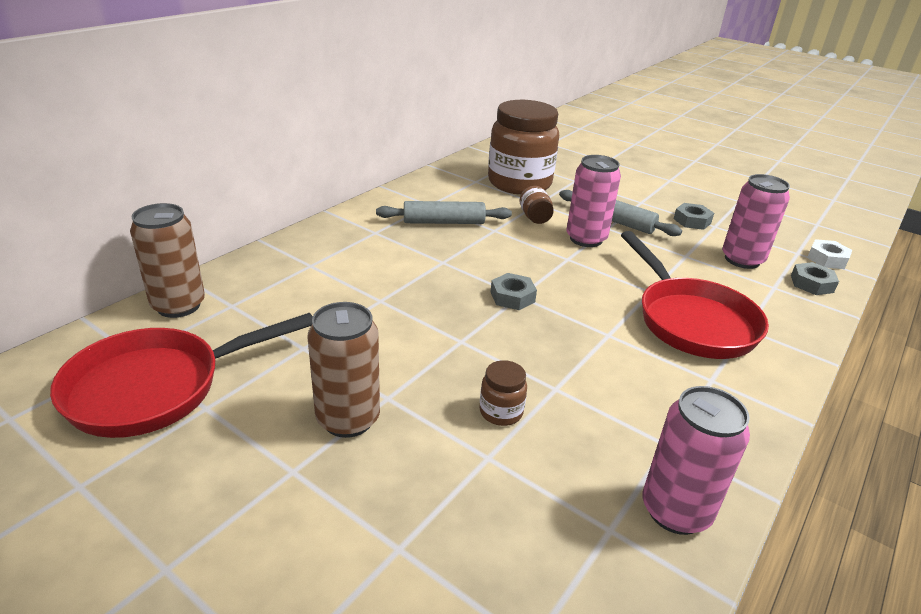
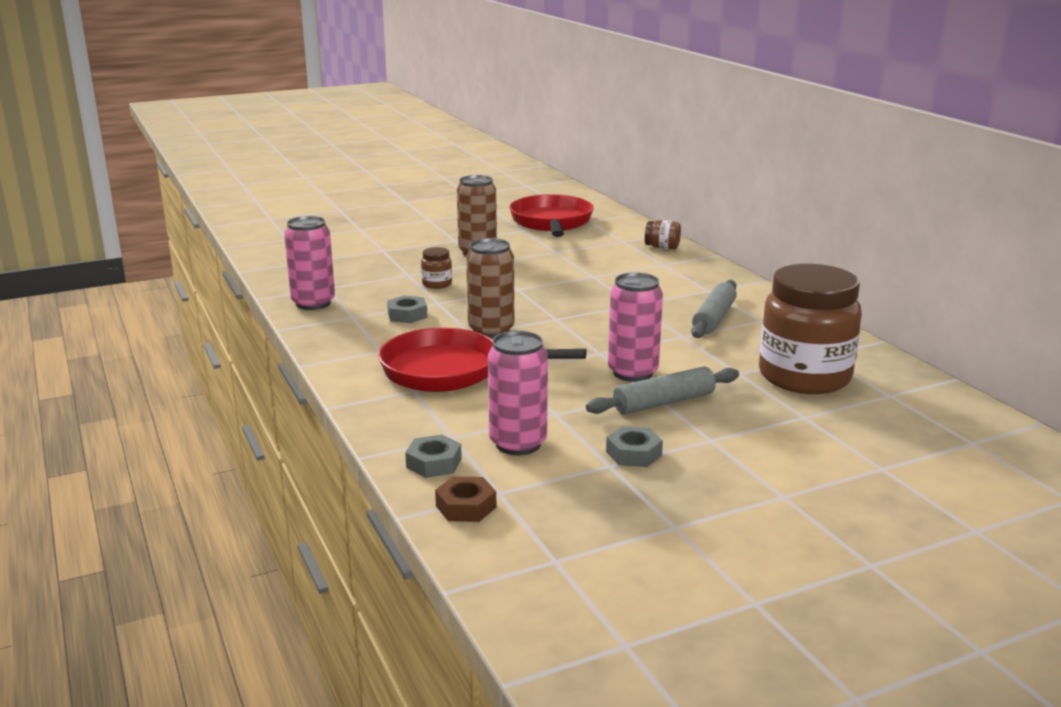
camera: 120 degrees right, 10 degrees down
brown can [130,203,205,318] -> brown can moved to [466,238,514,338]
grey nut [491,273,537,310] -> grey nut moved to [387,295,428,323]
brown jar [520,186,554,224] -> brown jar moved to [645,220,681,249]
white nut [807,239,852,269] -> brown nut [435,476,496,522]

